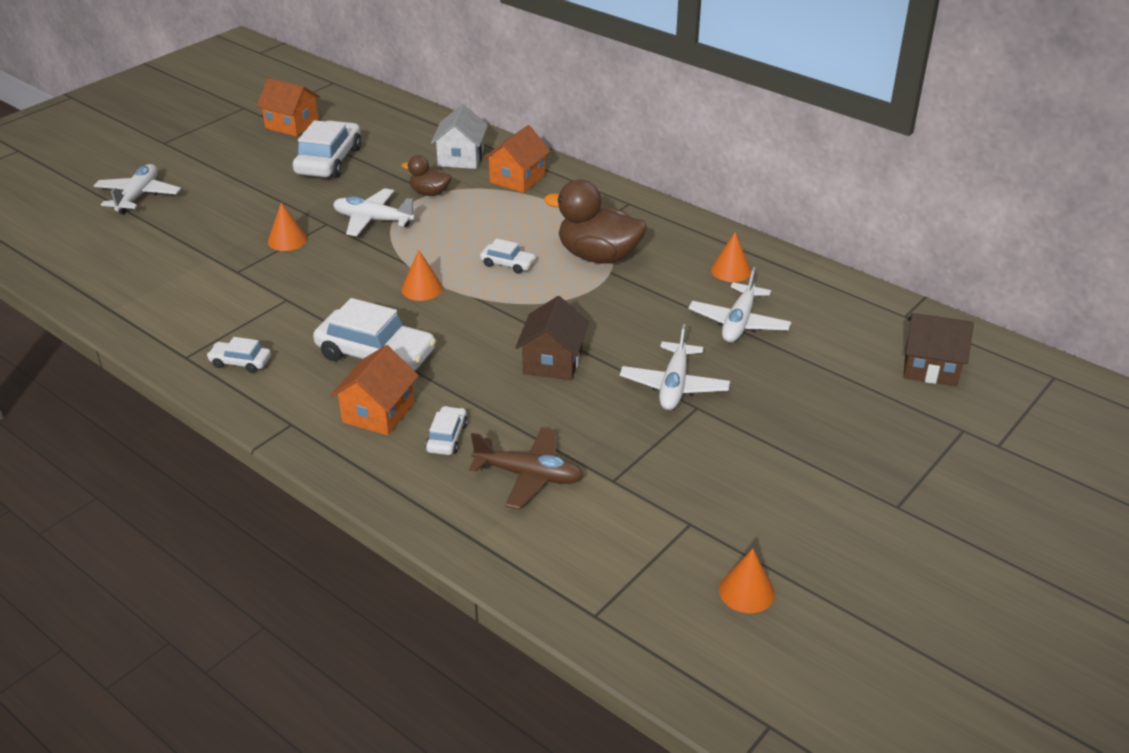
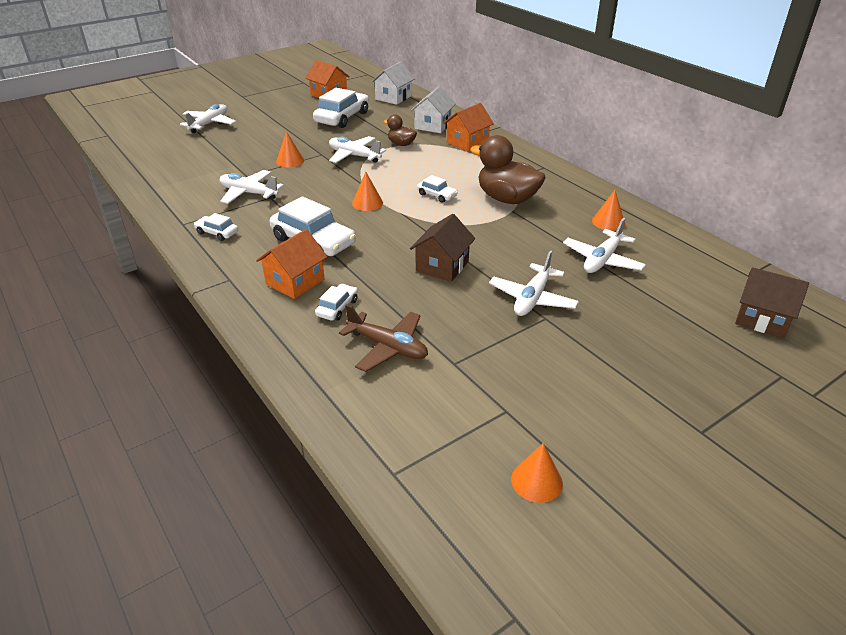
camera: 15 degrees right, 0 degrees up
none -> white plane [220,170,284,204]
none -> white house [371,61,415,105]

